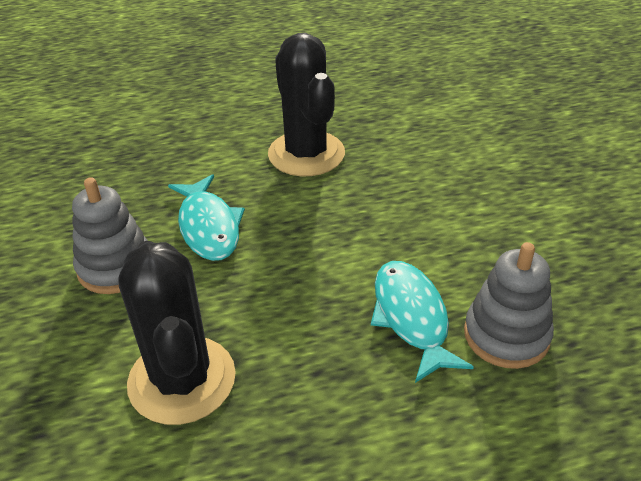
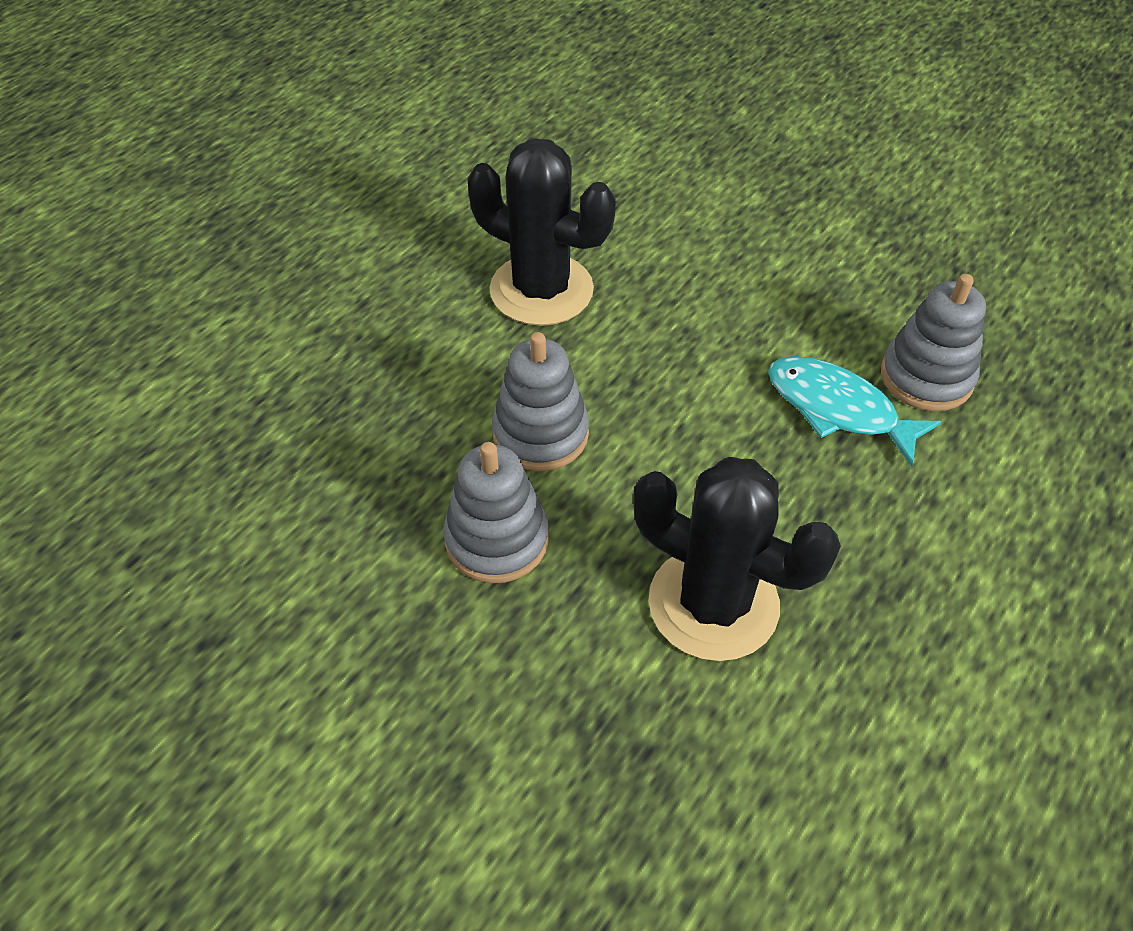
camera: 40 degrees left, 10 degrees up
turquoise fish [168,174,245,261] -> grey stacking toy [492,332,589,471]

